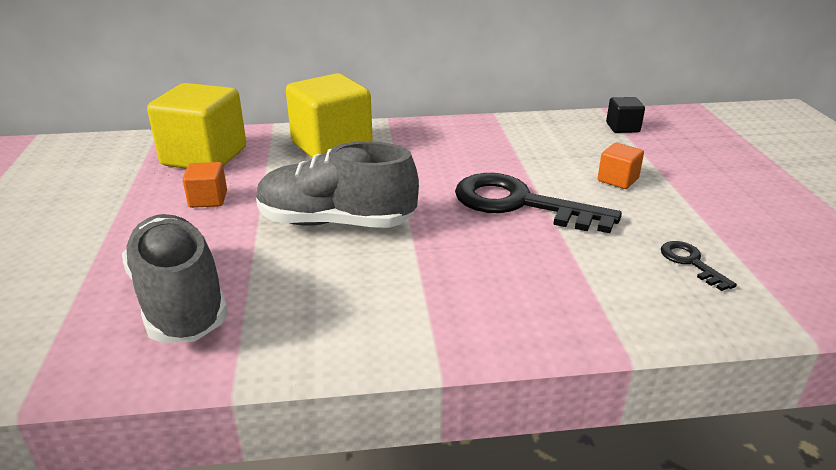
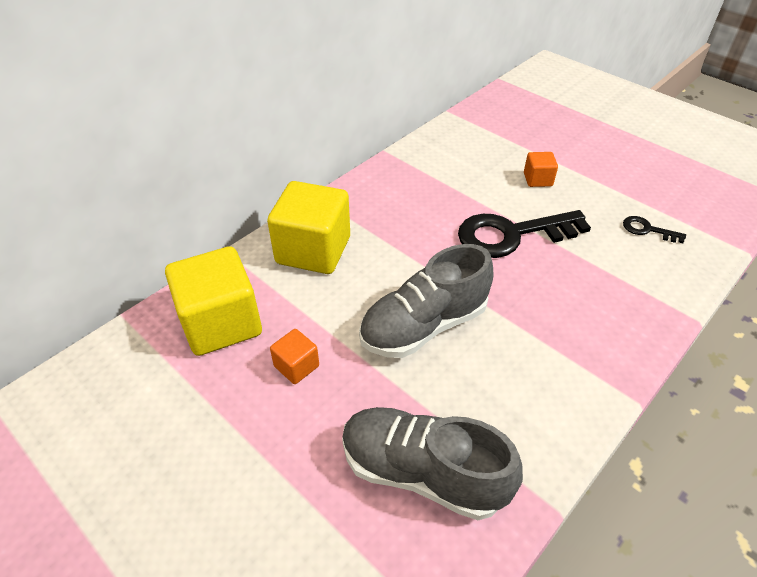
camera: 40 degrees left, 15 degrees up
black cube [606,97,645,133] -> none

